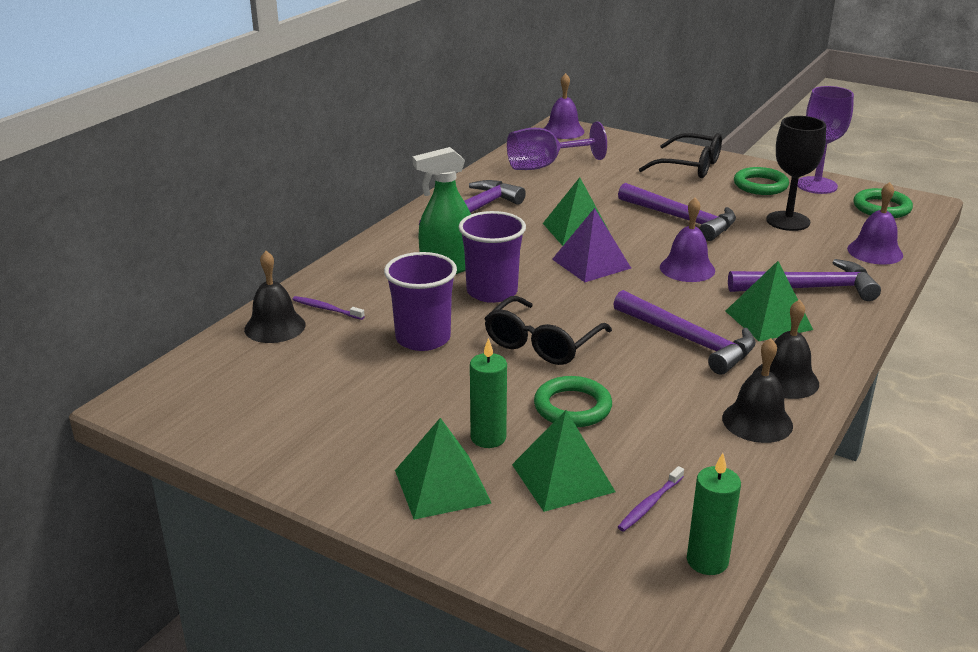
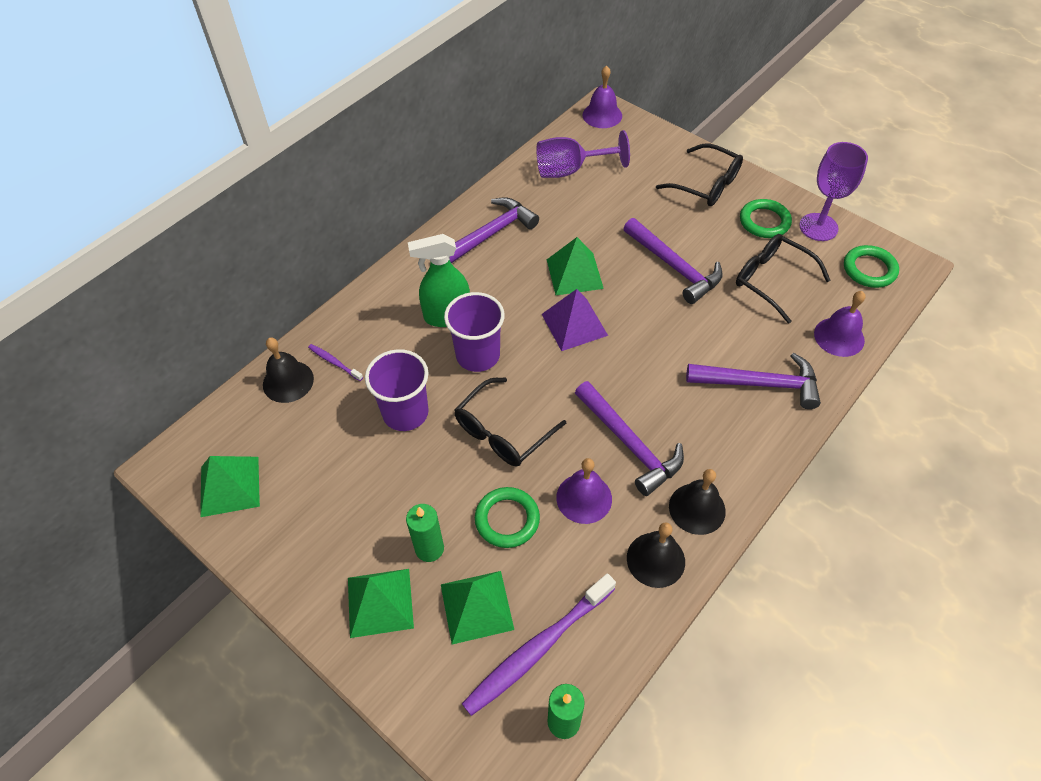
camera: 10 degrees right, 25 degrees up
purple toothbrush [618,466,684,532] -> purple toothbrush [462,573,616,716], size x2.20
purple bell [660,198,715,282] -> purple bell moved to [556,458,612,524]
green pyramid [726,261,813,341] -> green pyramid moved to [200,456,260,517]
black goblet [766,116,826,231] -> black glasses [736,234,831,324]

